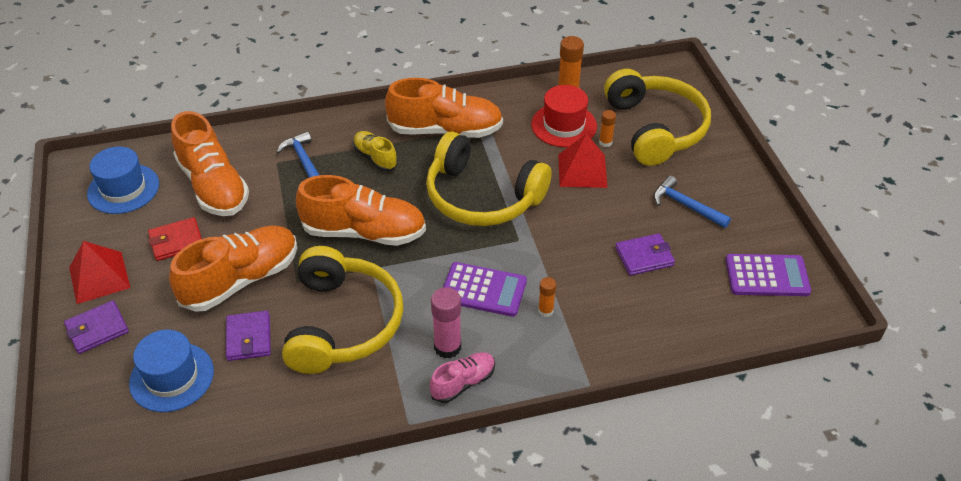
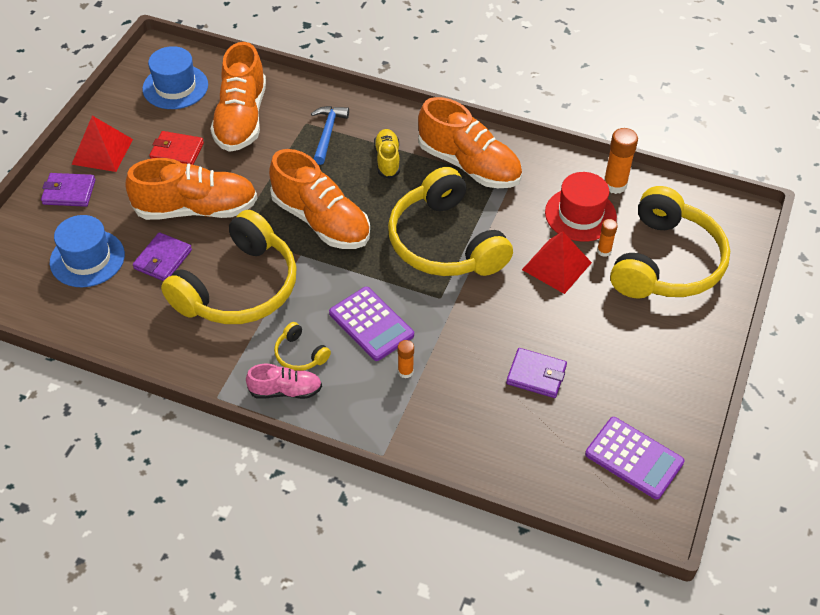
camera: 35 degrees right, 5 degrees up
pink glue stick [431,287,461,358] -> yellow headphones [274,322,331,371]
blue hammer [654,176,731,228] -> none

